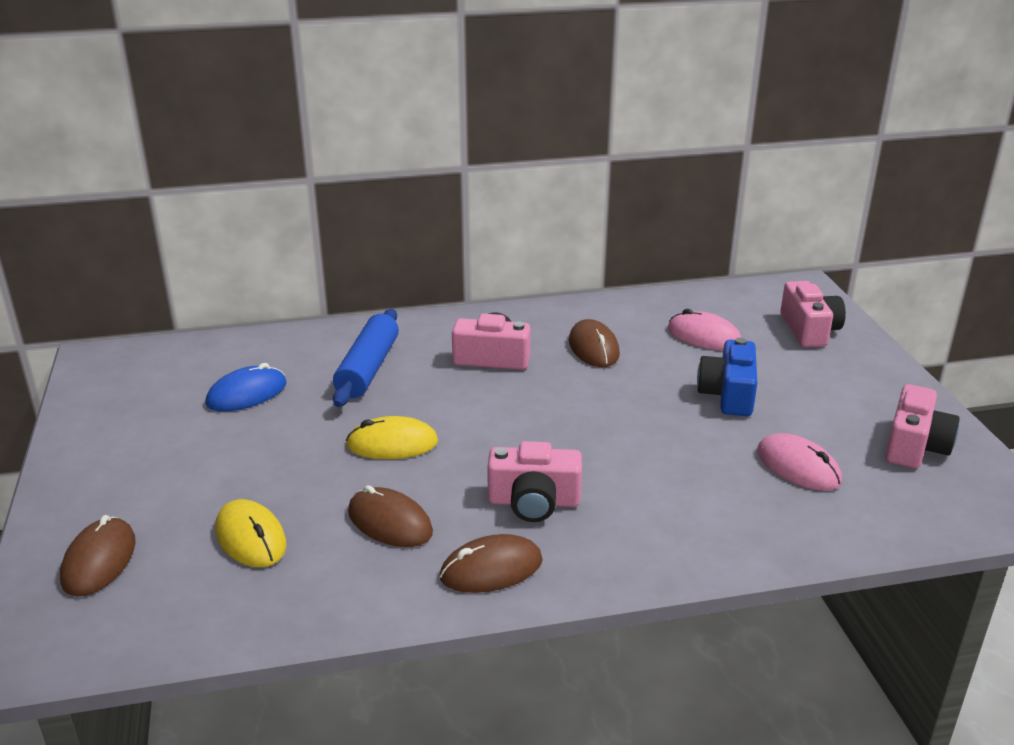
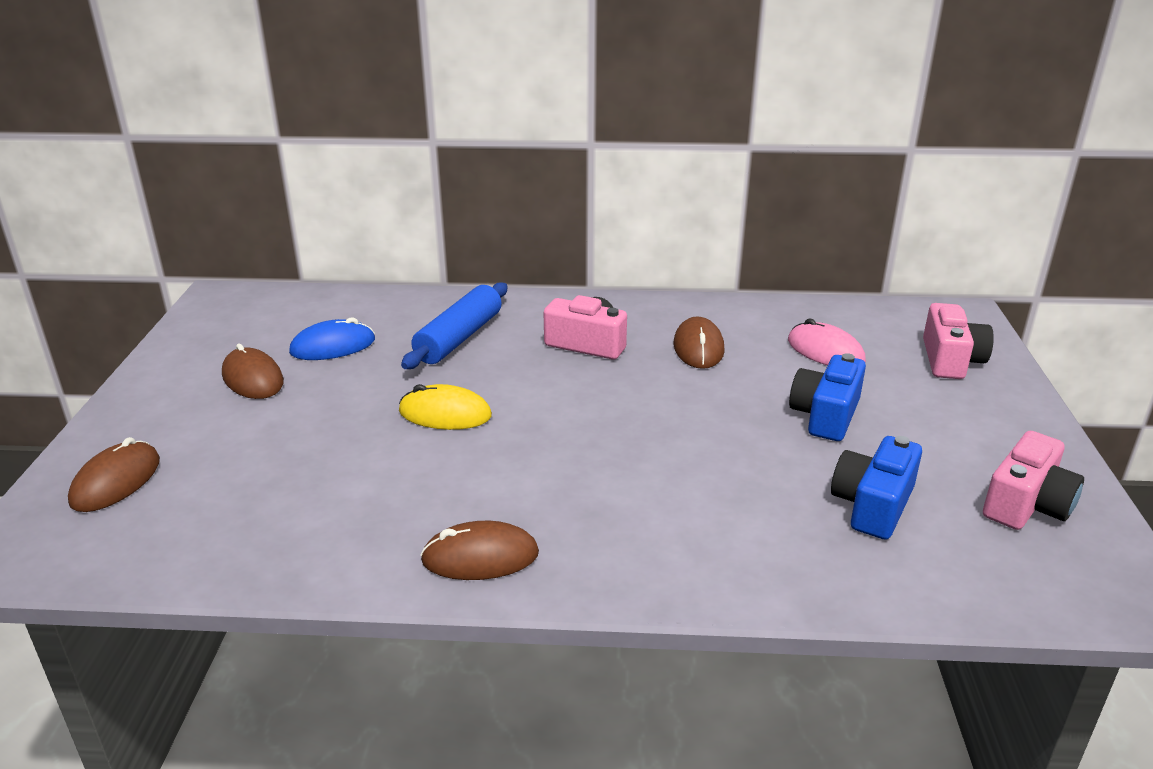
camera: 15 degrees right, 0 degrees up
yellow mouse [215,499,286,567] -> none
brown mouse [348,485,433,547] -> brown mouse moved to [222,344,284,399]
pink camera [487,441,582,522] -> none
pink mouse [757,433,842,491] -> blue camera [831,436,922,540]

